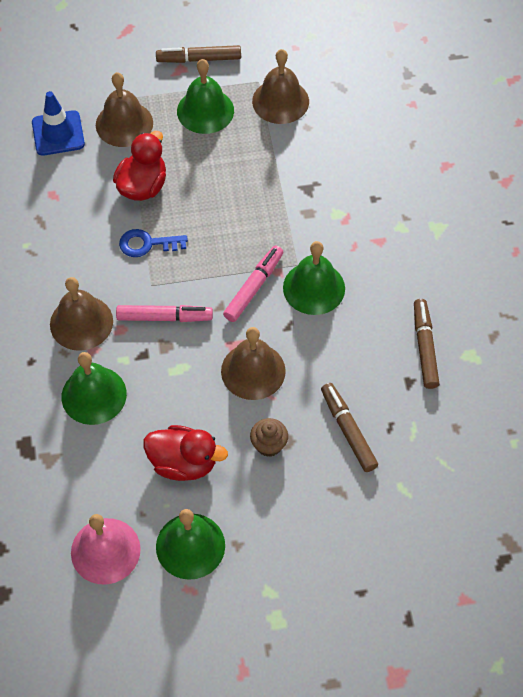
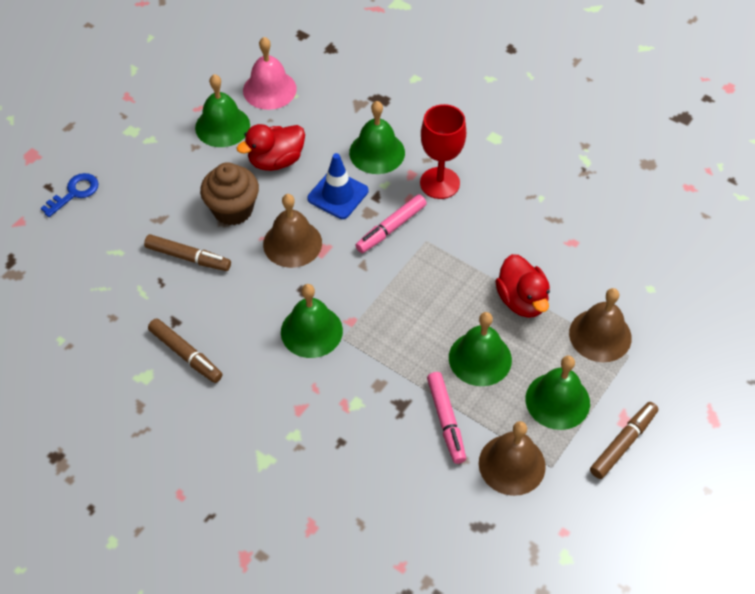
camera: 135 degrees right, 5 degrees down
blue traffic cone [32,91,85,156] -> blue traffic cone moved to [307,153,368,219]
brown bell [50,277,113,351] -> red goblet [420,104,466,199]
blue key [119,229,188,257] -> blue key moved to [41,173,99,217]
pink marker [223,245,283,322] -> pink marker moved to [427,372,466,464]
brown cupcake [250,418,288,457] -> brown cupcake [200,162,259,225], size x1.74
none -> green bell [449,312,512,386]

